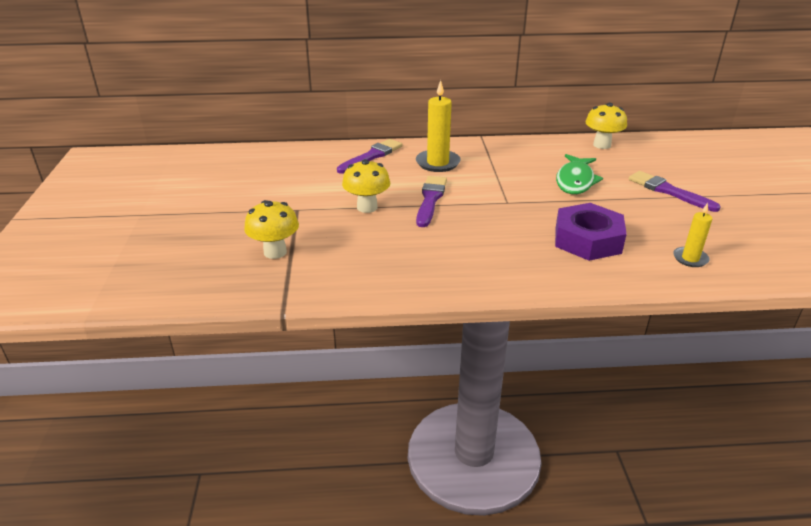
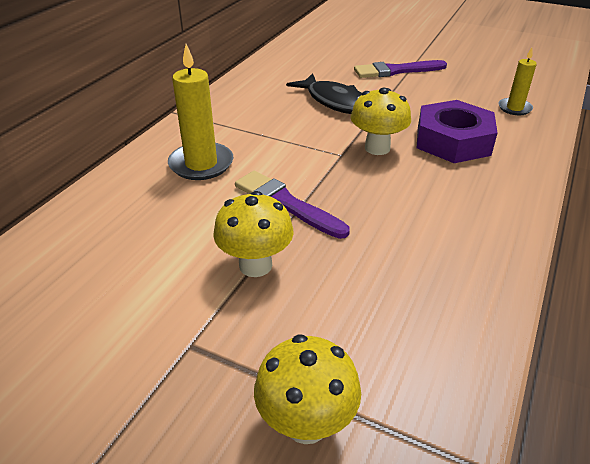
camera: 60 degrees left, 5 degrees up
purple brush [337,139,403,174] -> none
green fish [556,154,603,194] -> black fish [286,73,362,114]
yellow mushroom [586,103,627,149] -> yellow mushroom moved to [350,87,411,155]

